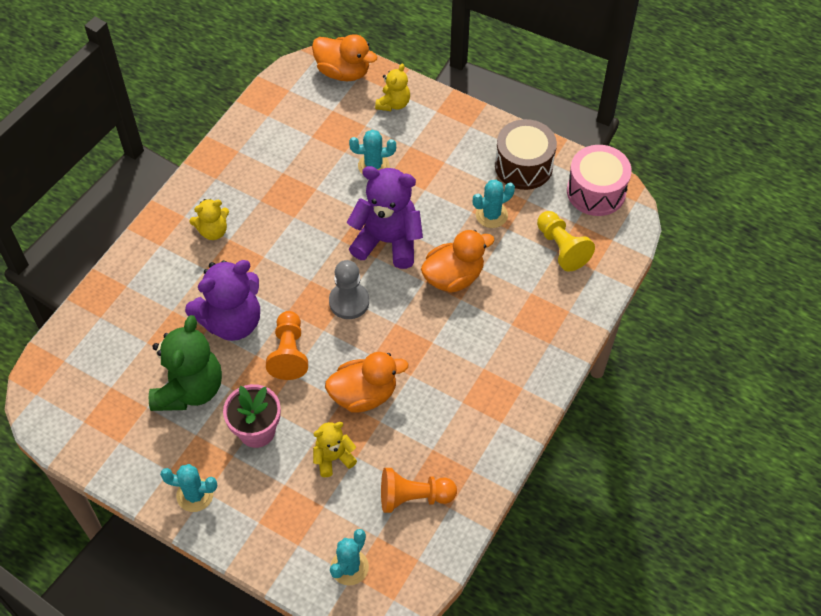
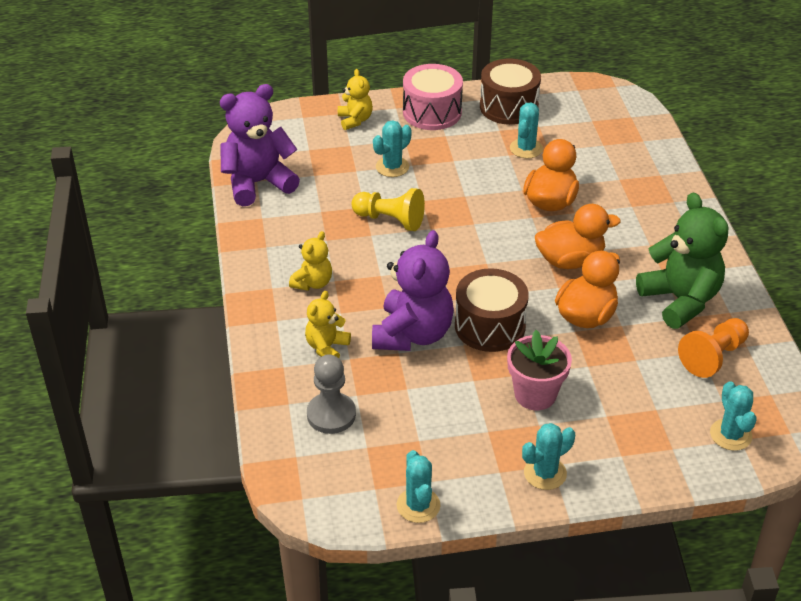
camera: 40 degrees left, 15 degrees down
green teddy bear [149,315,222,411] -> green teddy bear moved to [636,193,728,329]
orange pawn [266,311,308,380] -> brown drum [455,268,529,352]
orange duck [312,34,377,82] -> orange duck moved to [535,204,621,269]
yellow teddy bear [313,422,357,477] -> yellow teddy bear moved to [305,291,351,358]
grey pawn [329,260,369,319] -> grey pawn moved to [307,354,356,434]
purple teddy bear [347,166,423,269] -> purple teddy bear moved to [220,84,300,206]
yellow pawn [537,211,595,271] -> yellow pawn moved to [351,188,425,231]
pink drum [567,145,632,216] -> pink drum moved to [403,64,463,130]
none -> turquoise cactus [397,450,441,523]

